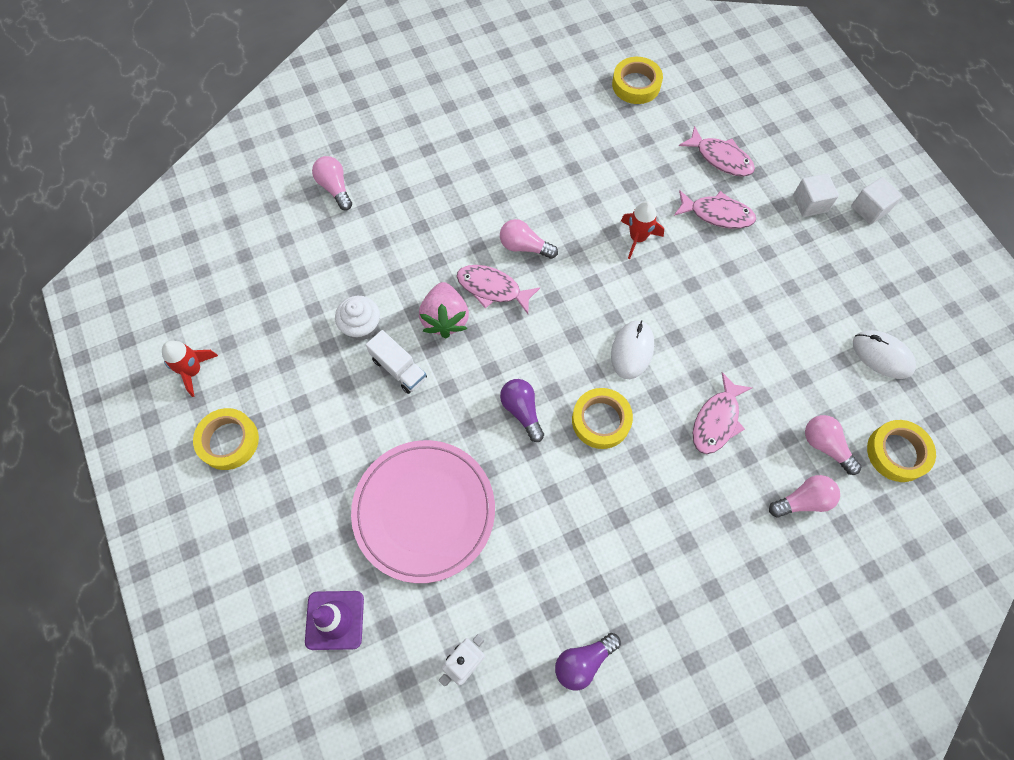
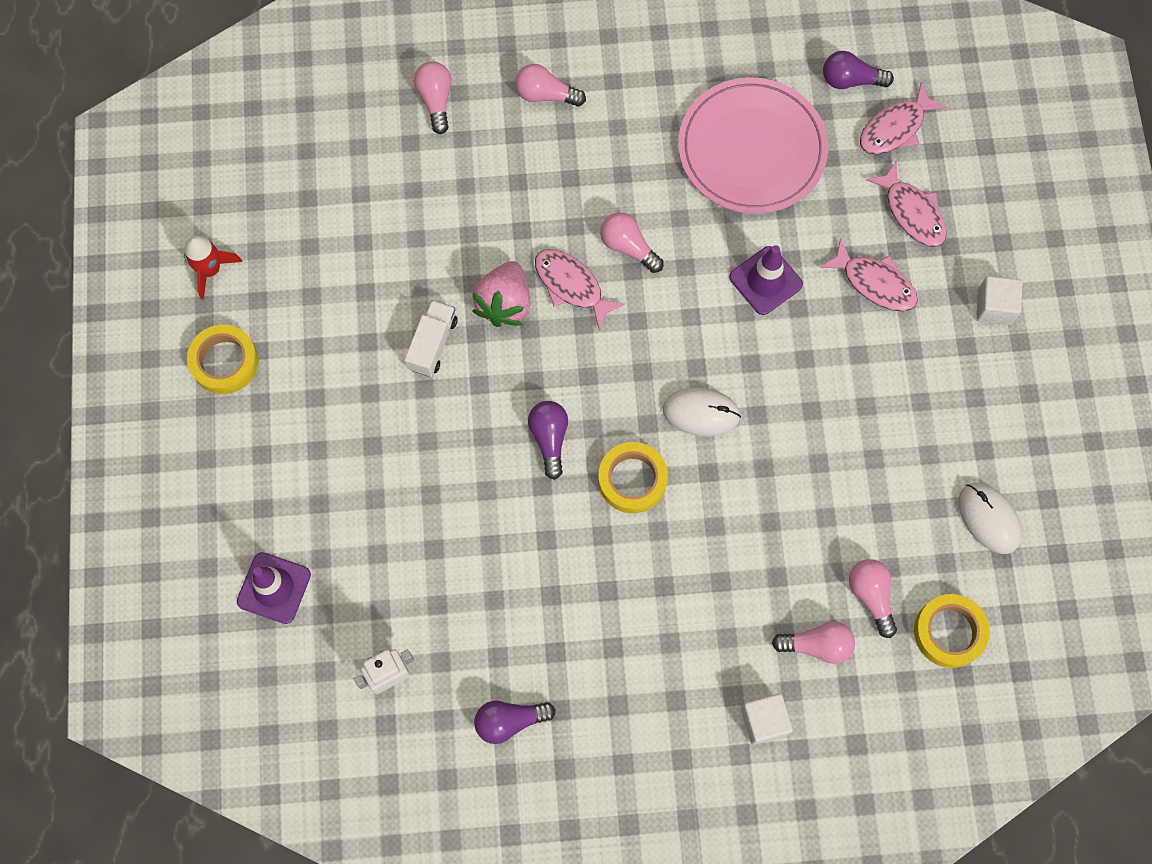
camera: 20 degrees right, 5 degrees up
white cupcake [335,296,380,341] -> none
pink plate [351,440,495,583] -> pink plate moved to [678,78,828,214]
white truck [366,330,427,394] -> white truck turned 135 degrees counterclockwise [404,300,458,377]
white mouse [611,320,654,379] -> white mouse turned 60 degrees clockwise [663,387,741,437]
yellow tape [612,57,663,104] -> purple light bulb [823,51,894,89]
red rocket [621,201,664,259] -> purple traffic cone [729,245,803,315]
pink fish [693,372,752,454] -> pink fish moved to [860,82,947,155]
white cube [851,177,902,225] -> white cube moved to [741,694,793,745]
none -> pink light bulb [515,64,586,107]

